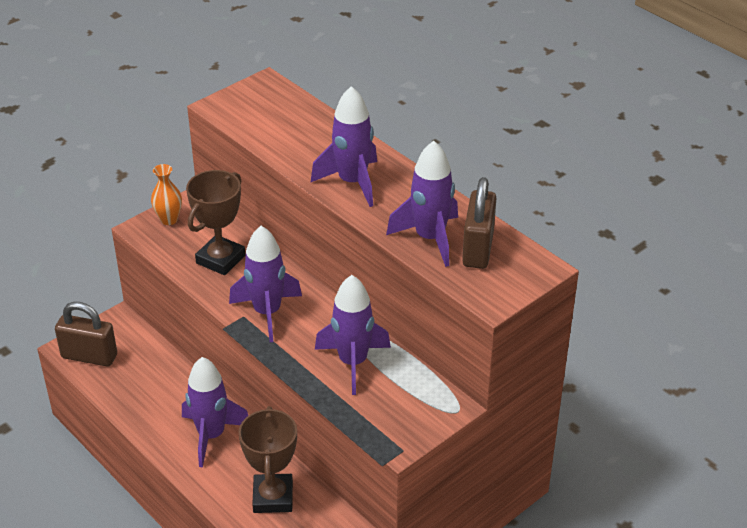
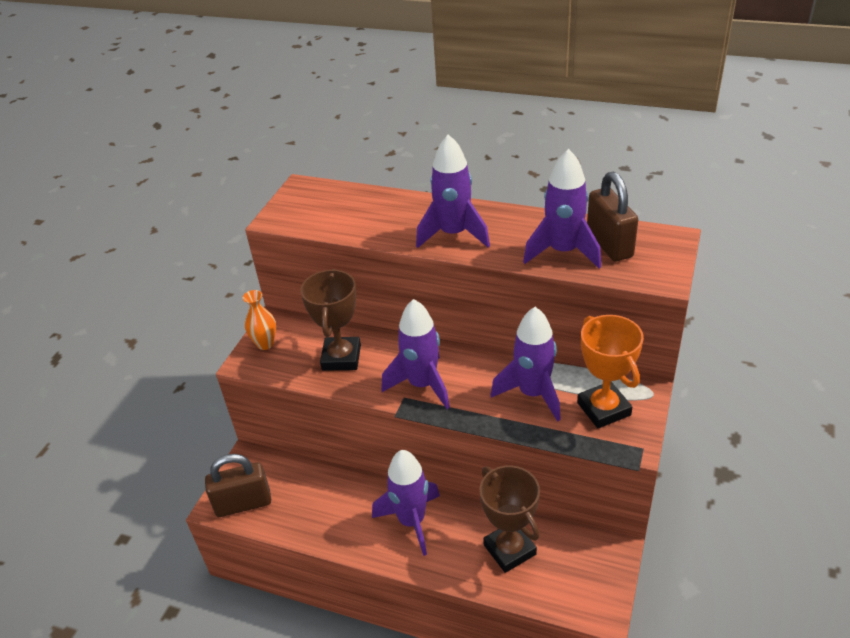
camera: 25 degrees left, 0 degrees up
none -> orange trophy [577,315,644,428]

